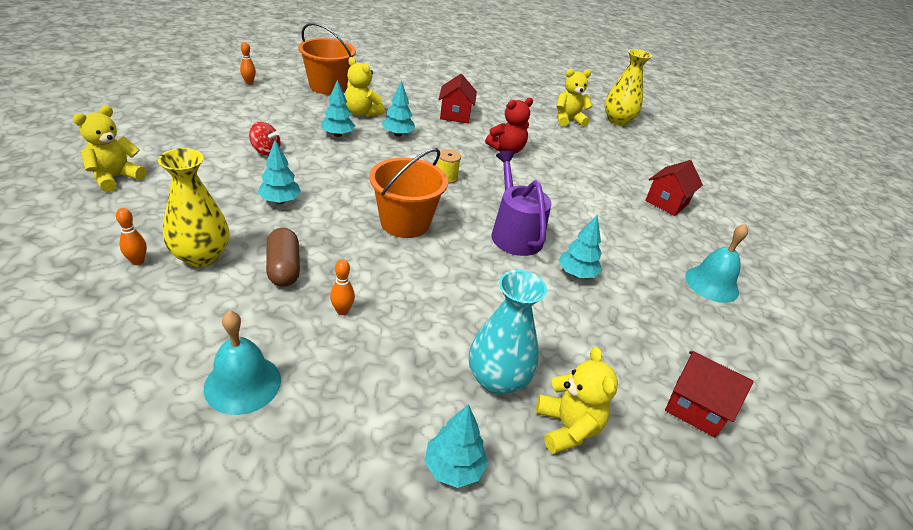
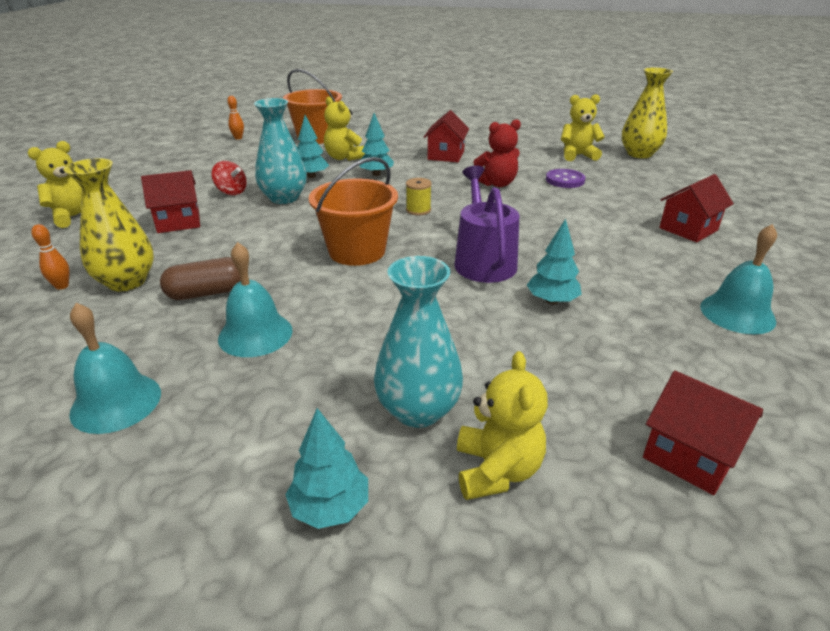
camera: 15 degrees right, 5 degrees down
turquoise tree [258,140,301,204] -> none
brown capsule [266,228,300,287] -> brown capsule turned 75 degrees clockwise [160,257,241,300]
orange bowling pin [330,259,355,315] -> turquoise bell [218,242,292,357]
none -> red house [141,170,200,233]
none -> turquoise vase [254,98,307,204]
none -> purple button [546,169,585,188]

